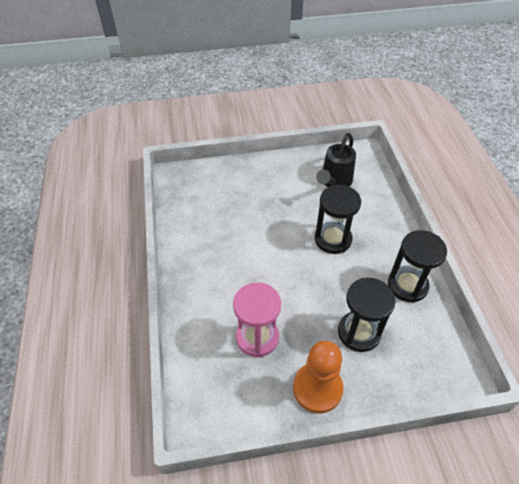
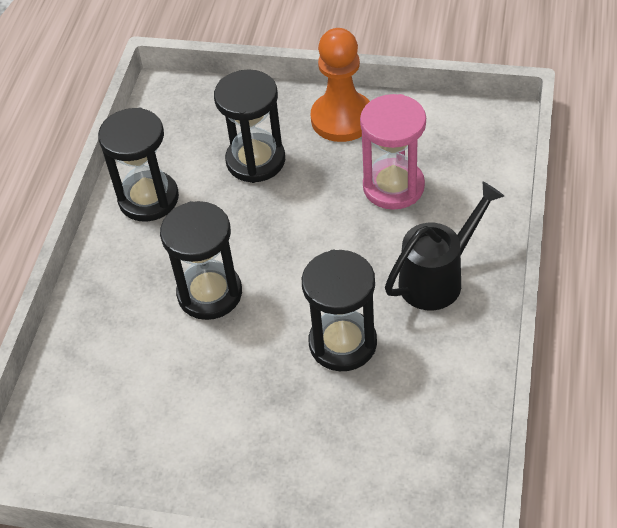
camera: 155 degrees left, 0 degrees up
black watering can [316,133,356,187] -> black watering can moved to [385,182,504,310]
none -> black hourglass [302,250,377,371]

